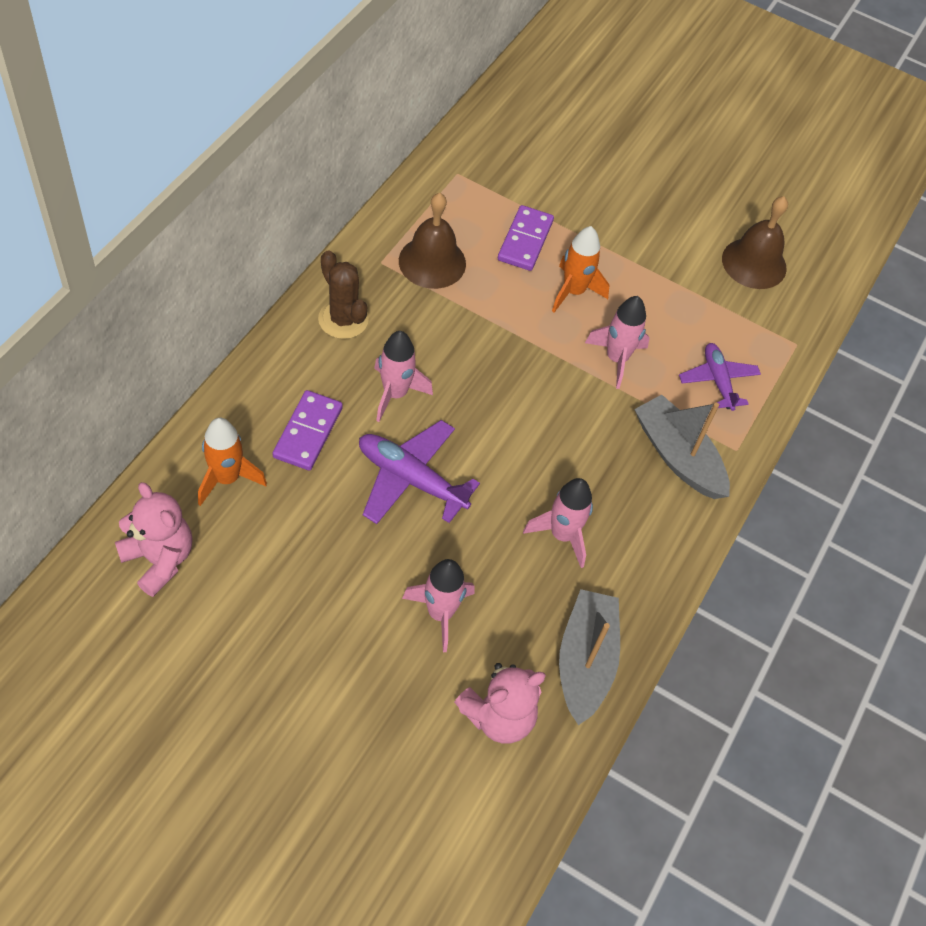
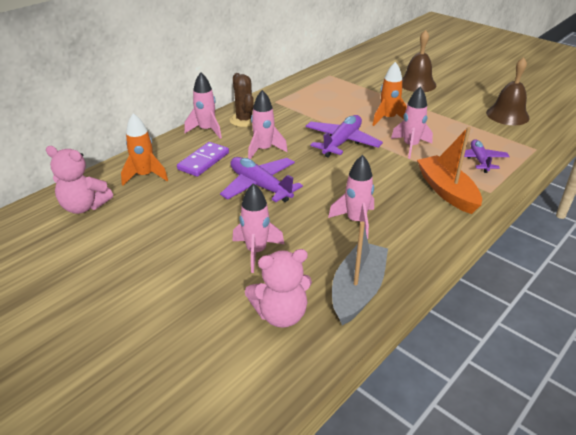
camera: 20 degrees right, 20 degrees down
pink teddy bear [115,482,193,597] -> pink teddy bear turned 135 degrees clockwise [46,146,113,214]
brown bell [399,193,466,289] -> brown bell moved to [402,30,436,92]
purple domino [498,205,554,271] -> none
grey boat [634,395,730,499] -> orange boat [417,127,482,214]
none -> pink rocket [184,72,222,139]
none -> purple plane [305,115,383,158]

